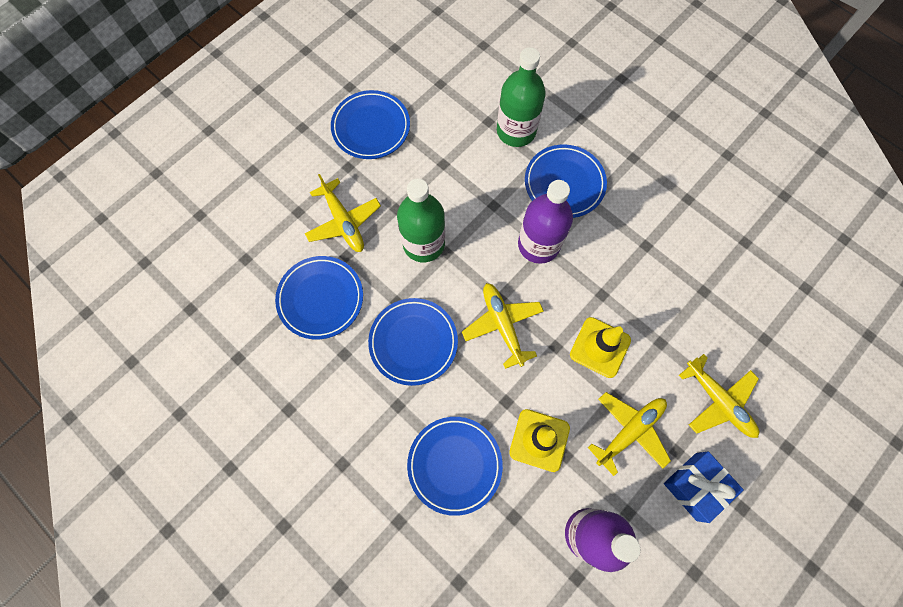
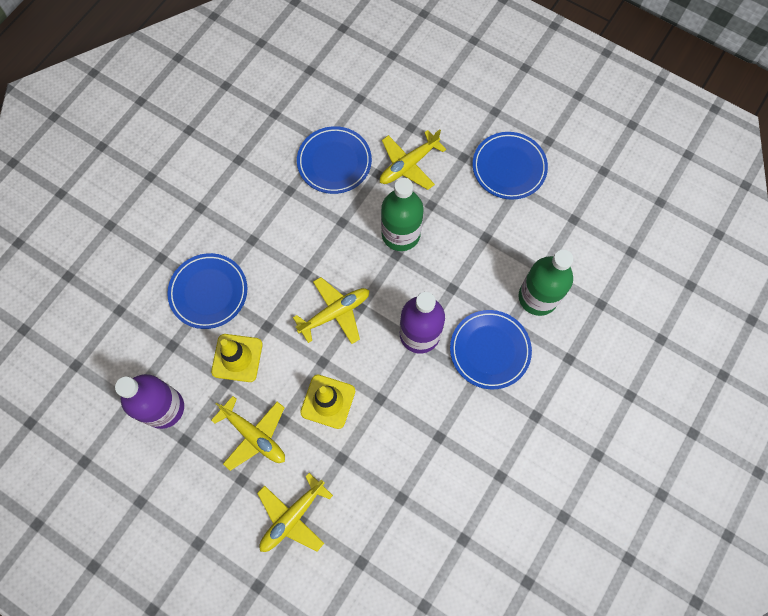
camera: 80 degrees right, 0 degrees up
blue plate [368,298,458,386] -> none
blue gift [664,452,744,523] -> none

